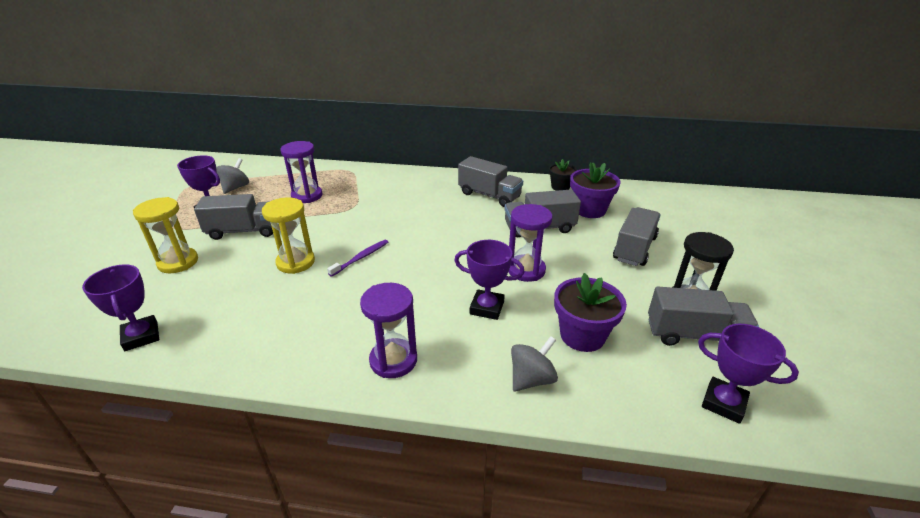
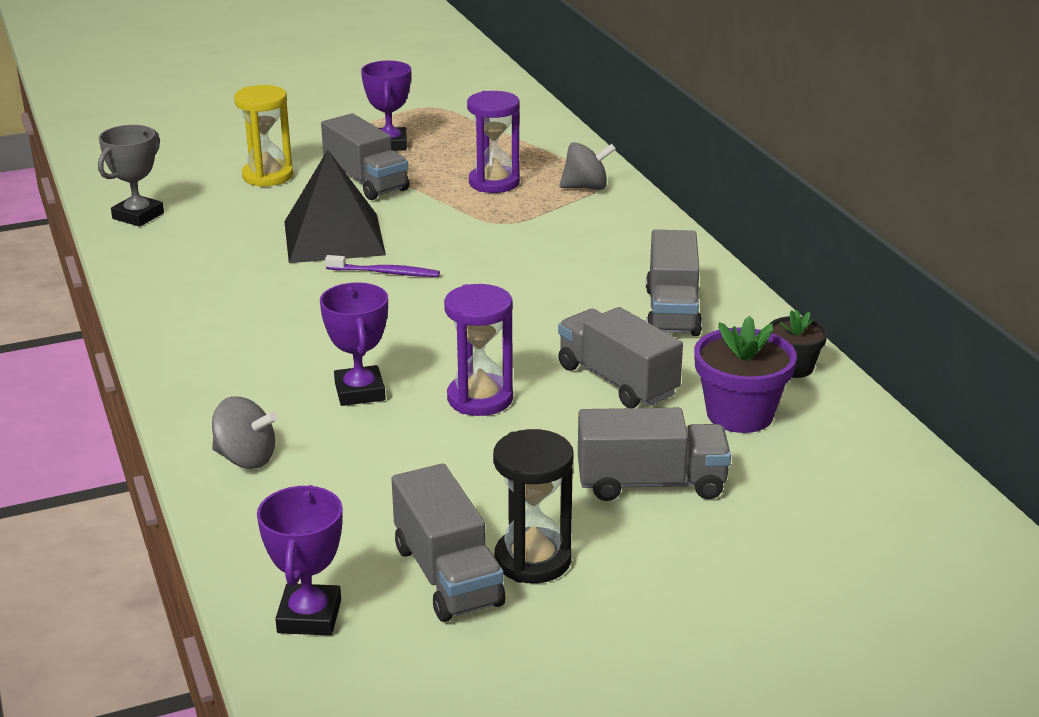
camera: 60 degrees right, 5 degrees down
purple trophy [82,265,159,351] -> grey trophy [98,125,164,227]
grey spinning top [216,158,249,194] -> grey spinning top moved to [559,142,616,190]
yellow hourglass [262,197,315,274] -> black pyramid [284,150,386,263]
purple hourglass [360,283,417,378] -> none
purple flower pot [554,273,627,352] -> none

